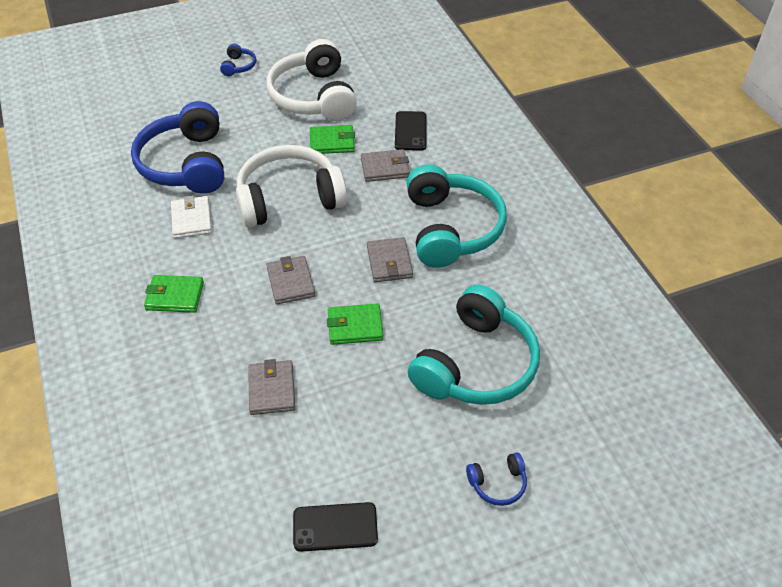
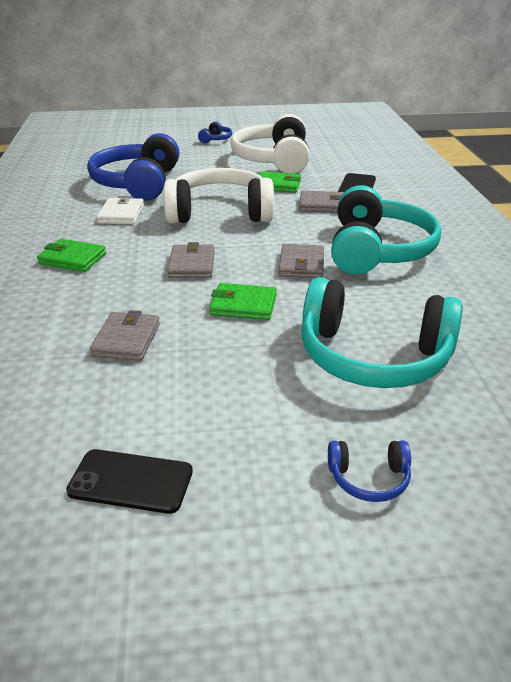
camera: 15 degrees right, 15 degrees down
turquoise headphones [408,285,540,405] -> turquoise headphones turned 60 degrees clockwise [301,277,463,388]

